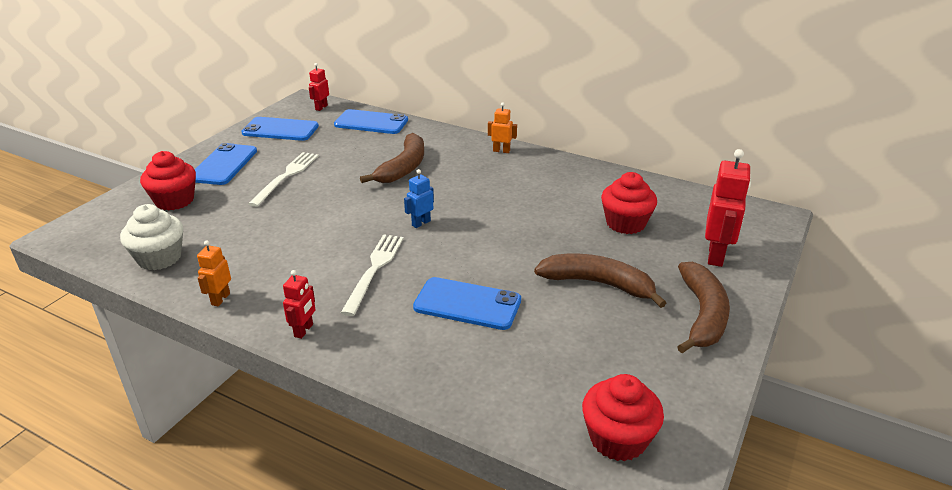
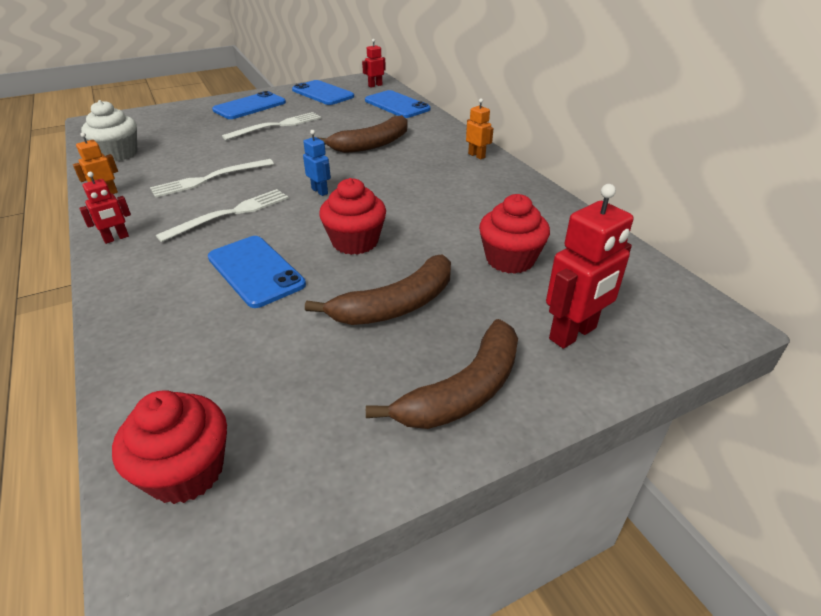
camera: 35 degrees right, 5 degrees up
red cupcake [140,151,196,211] -> red cupcake moved to [319,178,386,255]
blue robot [404,169,434,228] -> blue robot turned 60 degrees clockwise [303,130,331,196]
brown banana [534,254,666,308] -> brown banana turned 90 degrees clockwise [305,254,451,325]
none -> white fork [150,159,274,198]

